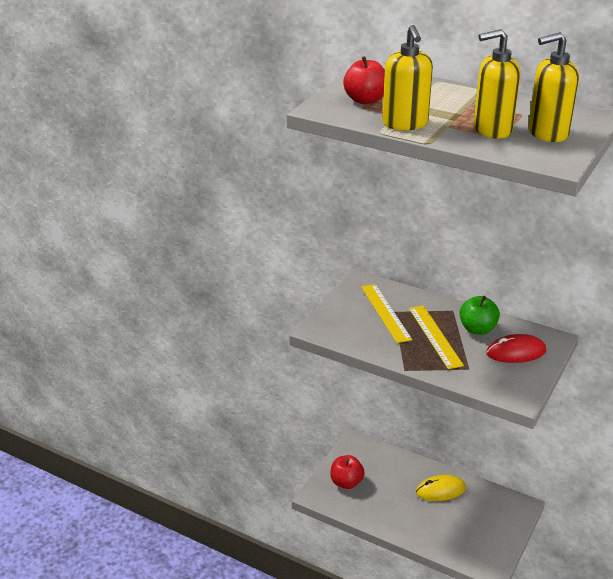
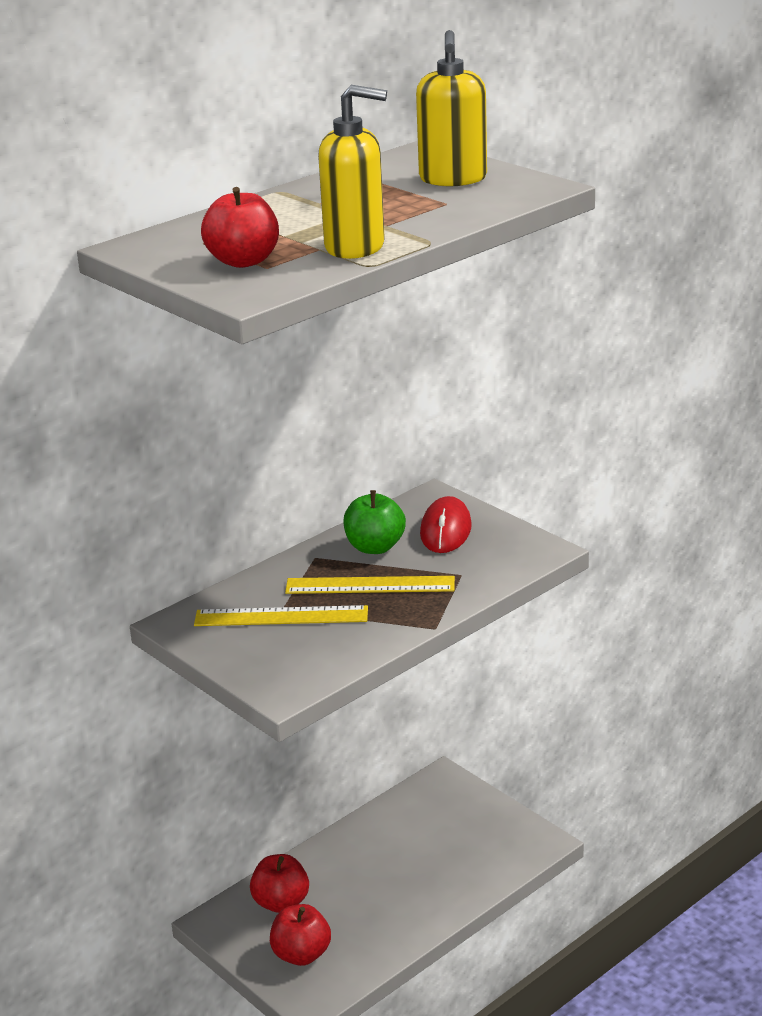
camera: 70 degrees left, 5 degrees down
yellow mouse [416,475,466,501] -> none
yellow soap dispenser [474,29,521,139] -> none
none -> red apple [250,854,309,913]

